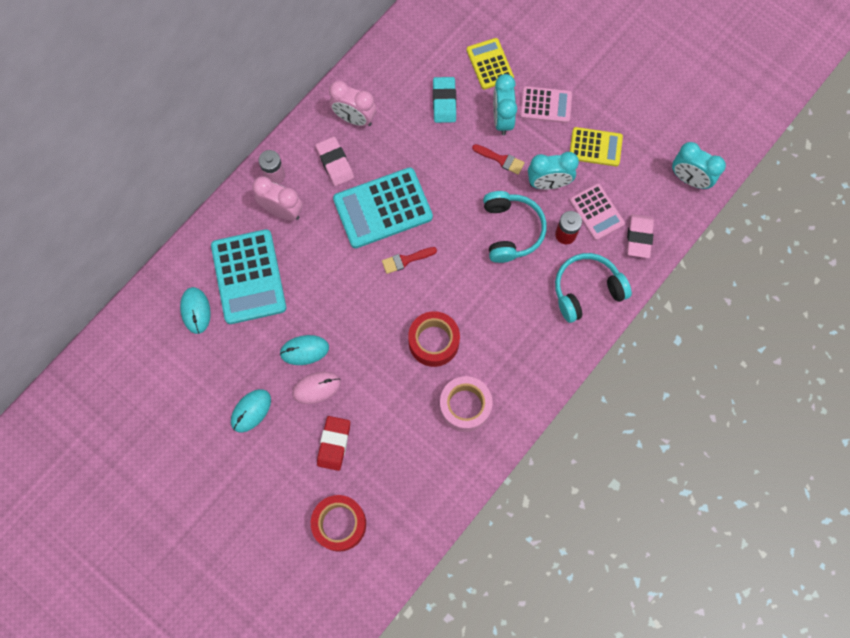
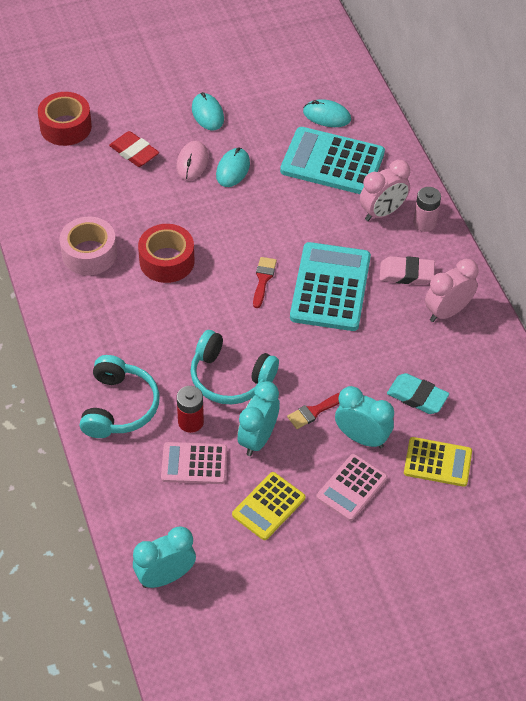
camera: 120 degrees right, 20 degrees down
pink eraser [626,214,654,258] -> none

